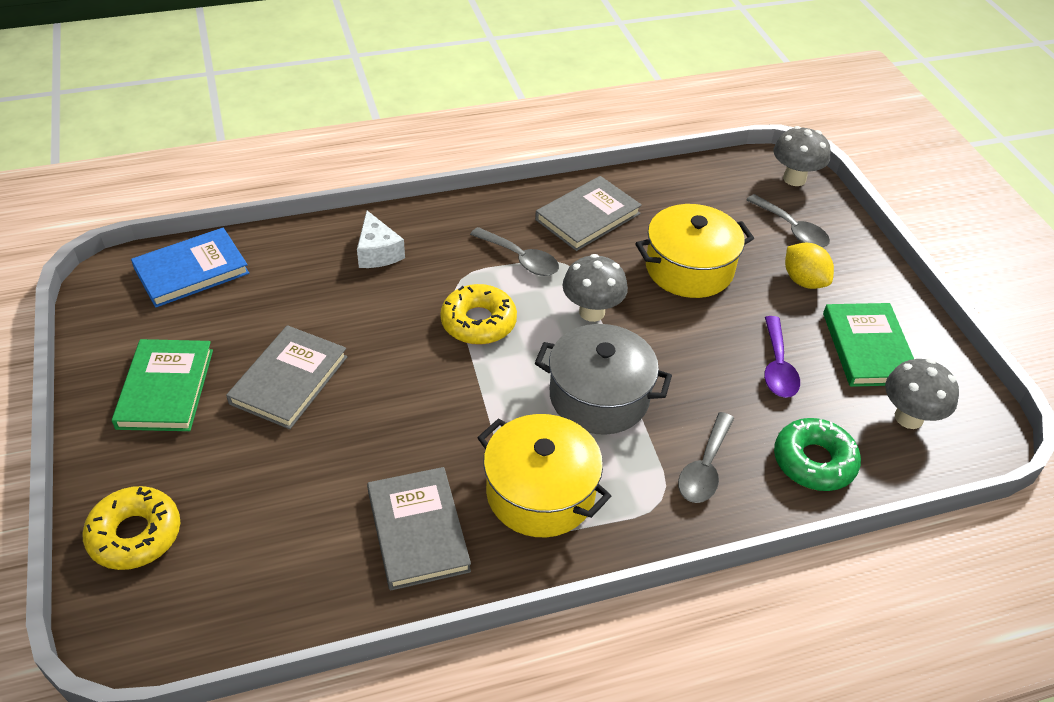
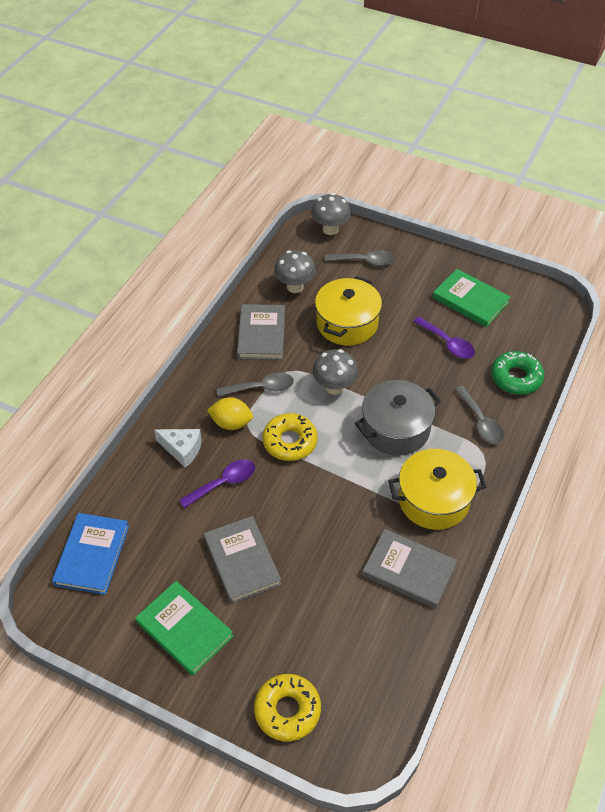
camera: 45 degrees left, 5 degrees up
yellow lemon [785,243,834,289] -> yellow lemon moved to [207,397,253,430]
grey mushroom [885,359,959,429] -> grey mushroom moved to [274,250,316,293]
none -> purple spoon [179,459,255,508]

